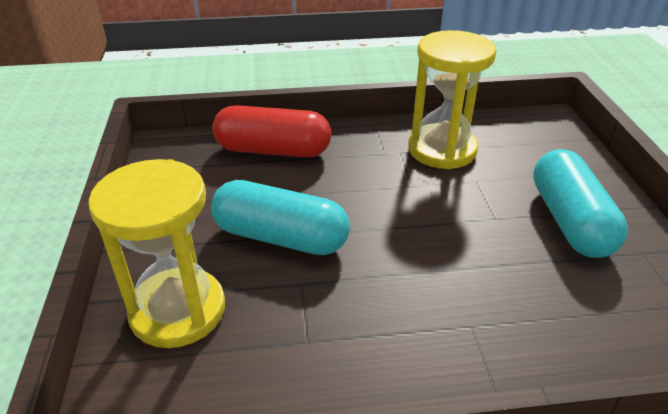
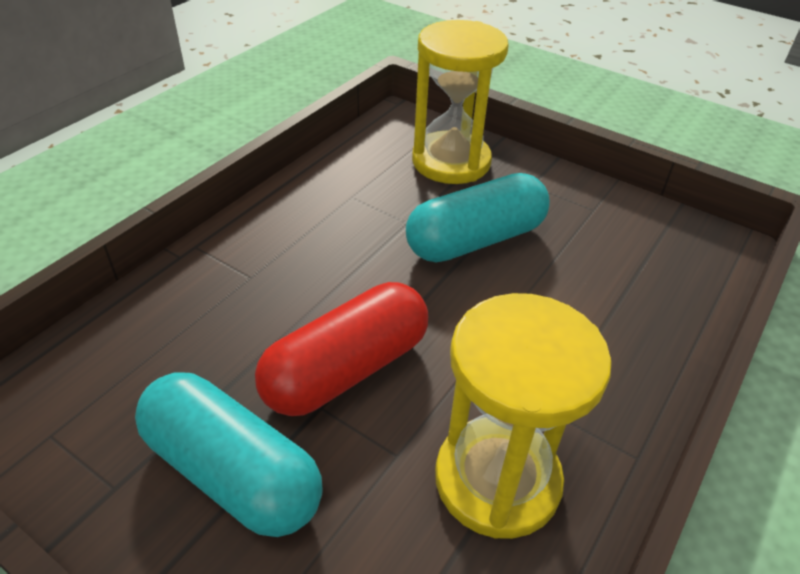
camera: 130 degrees right, 5 degrees up
red capsule [212,105,331,157] -> red capsule moved to [255,282,428,416]

